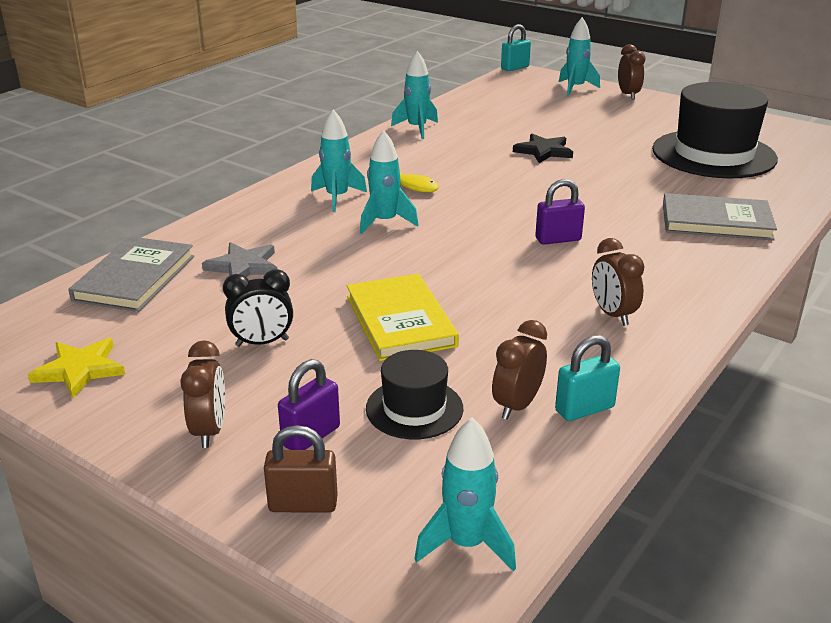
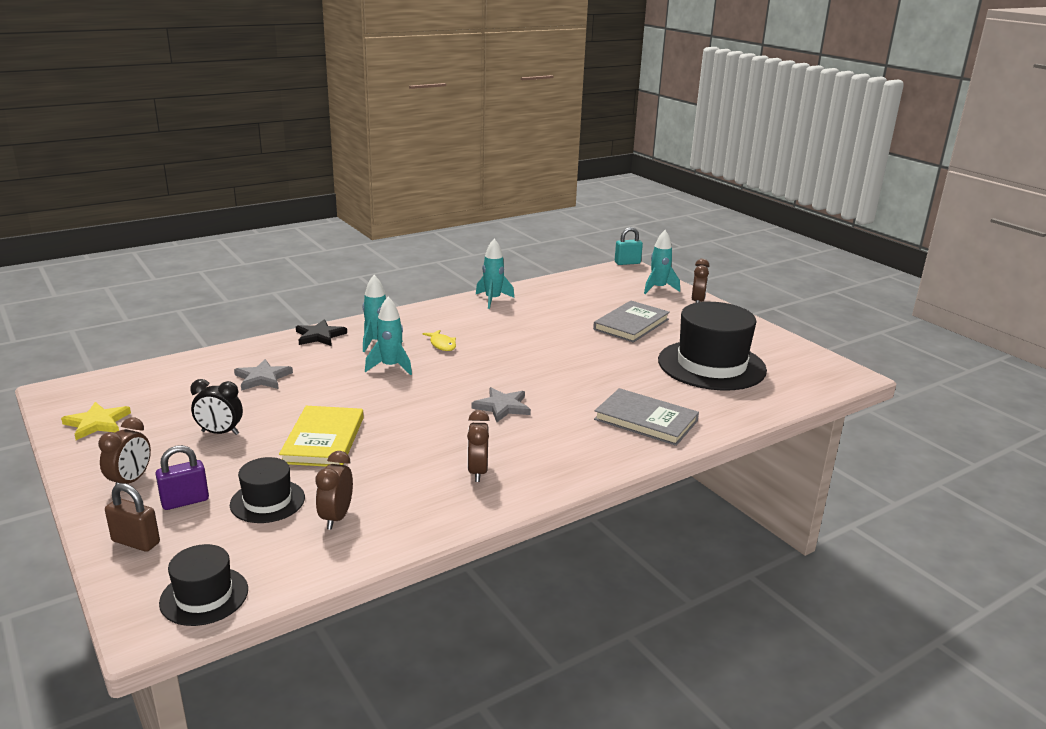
camera: 20 degrees right, 5 degrees down
grey book [68,236,194,312] -> grey book moved to [593,301,670,343]
turquoise rocket [414,418,516,571] -> black hat [159,544,248,626]
brown clock [492,320,547,420] -> brown clock turned 45 degrees counterclockwise [315,451,353,530]
black star [513,134,573,163] -> black star moved to [296,319,347,346]
purple padlock [535,179,585,245] -> grey star [471,387,531,422]
turquoise padlock [555,335,620,421] -> none

